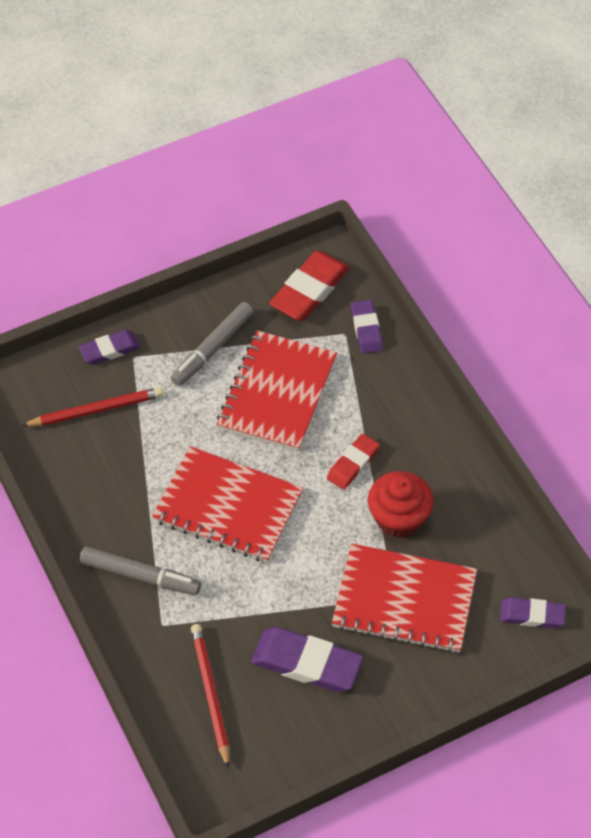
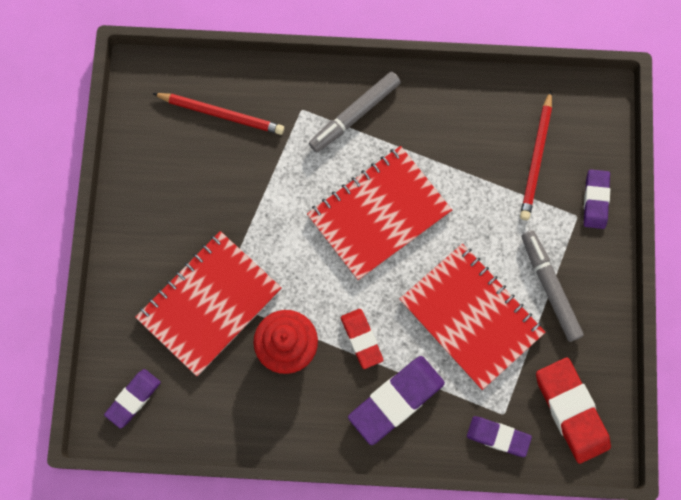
camera: 120 degrees right, 20 degrees up
purple eraser [251,627,363,692] -> purple eraser moved to [348,356,445,445]

